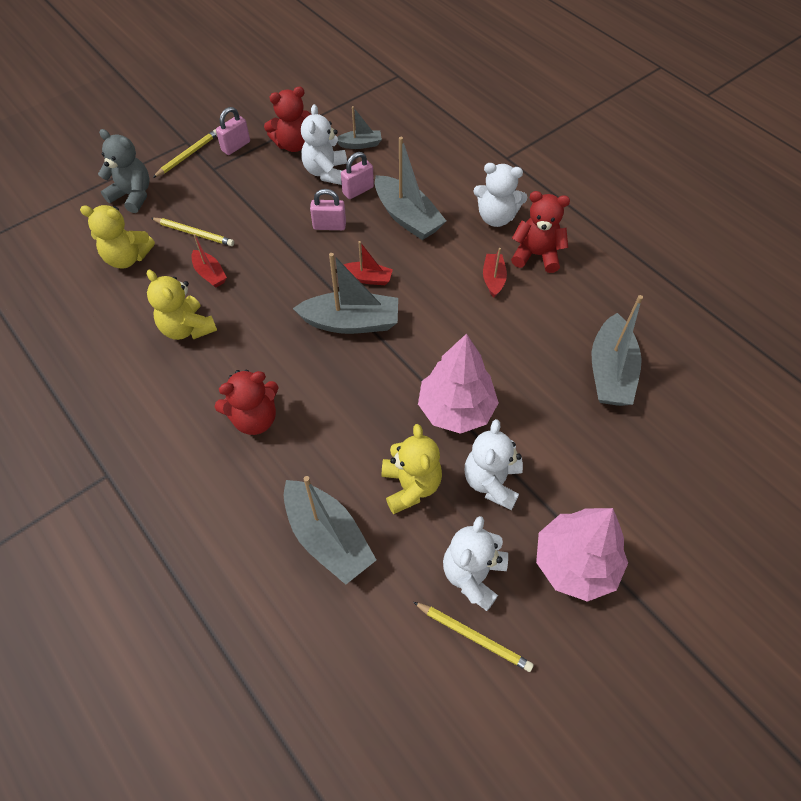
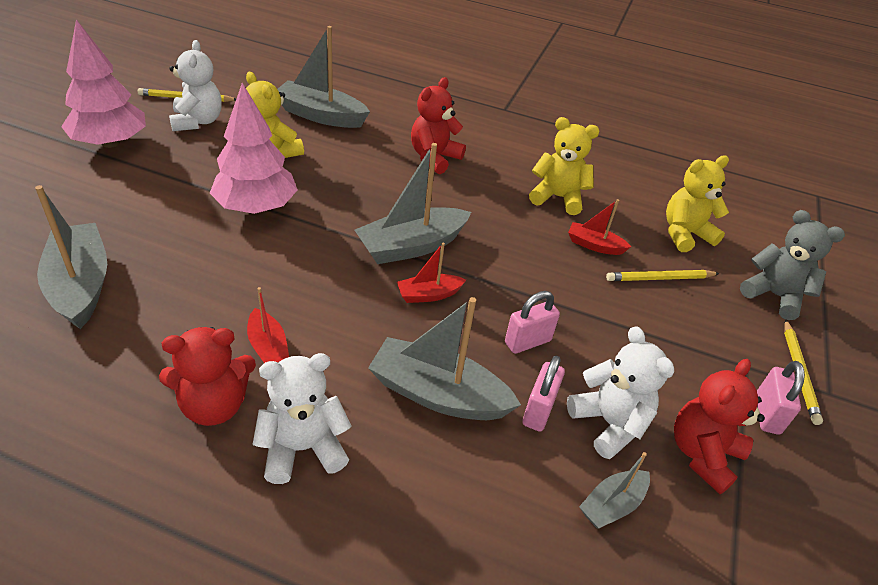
camera: 145 degrees right, 15 degrees down
grey teddy bear [98,129,150,213] -> grey teddy bear turned 135 degrees counterclockwise [740,210,845,320]
white teddy bear [465,419,523,510] -> none

